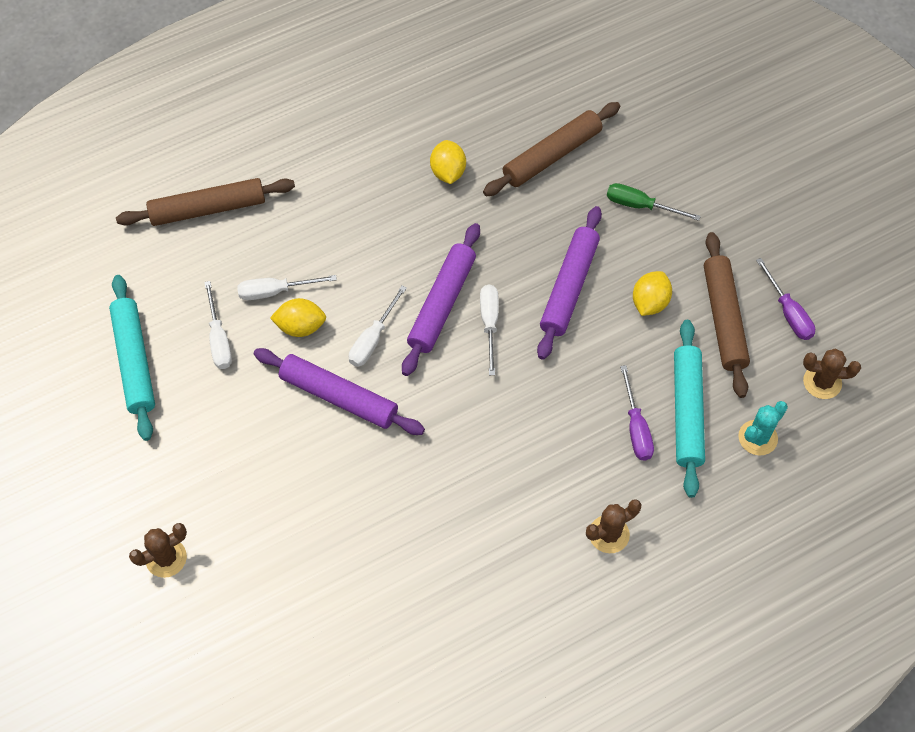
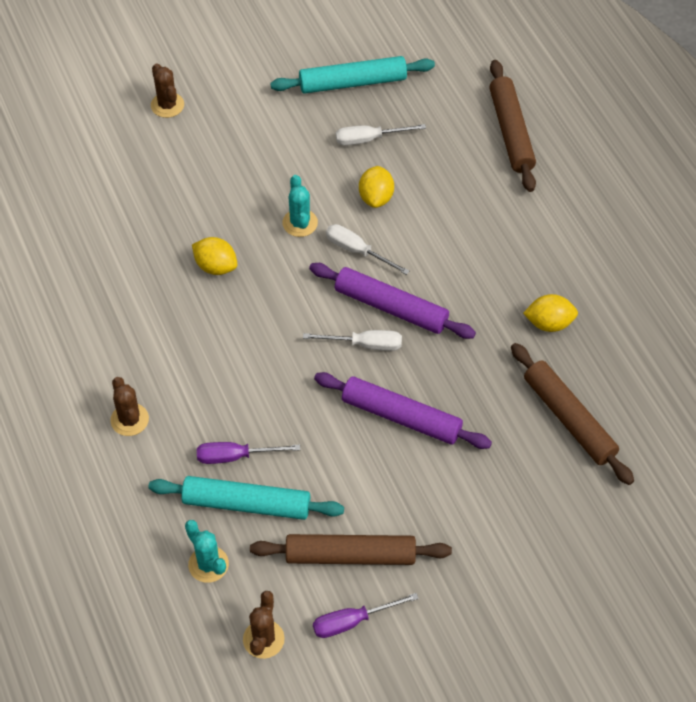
camera: 95 degrees right, 5 degrees down
white screwdriver [237,275,337,300] -> none
purple rolling pin [254,348,425,435] -> turquoise cactus [282,175,318,237]
green screwdriver [607,183,701,221] -> none
yellow lemon [633,271,672,316] -> yellow lemon moved to [192,237,237,275]

